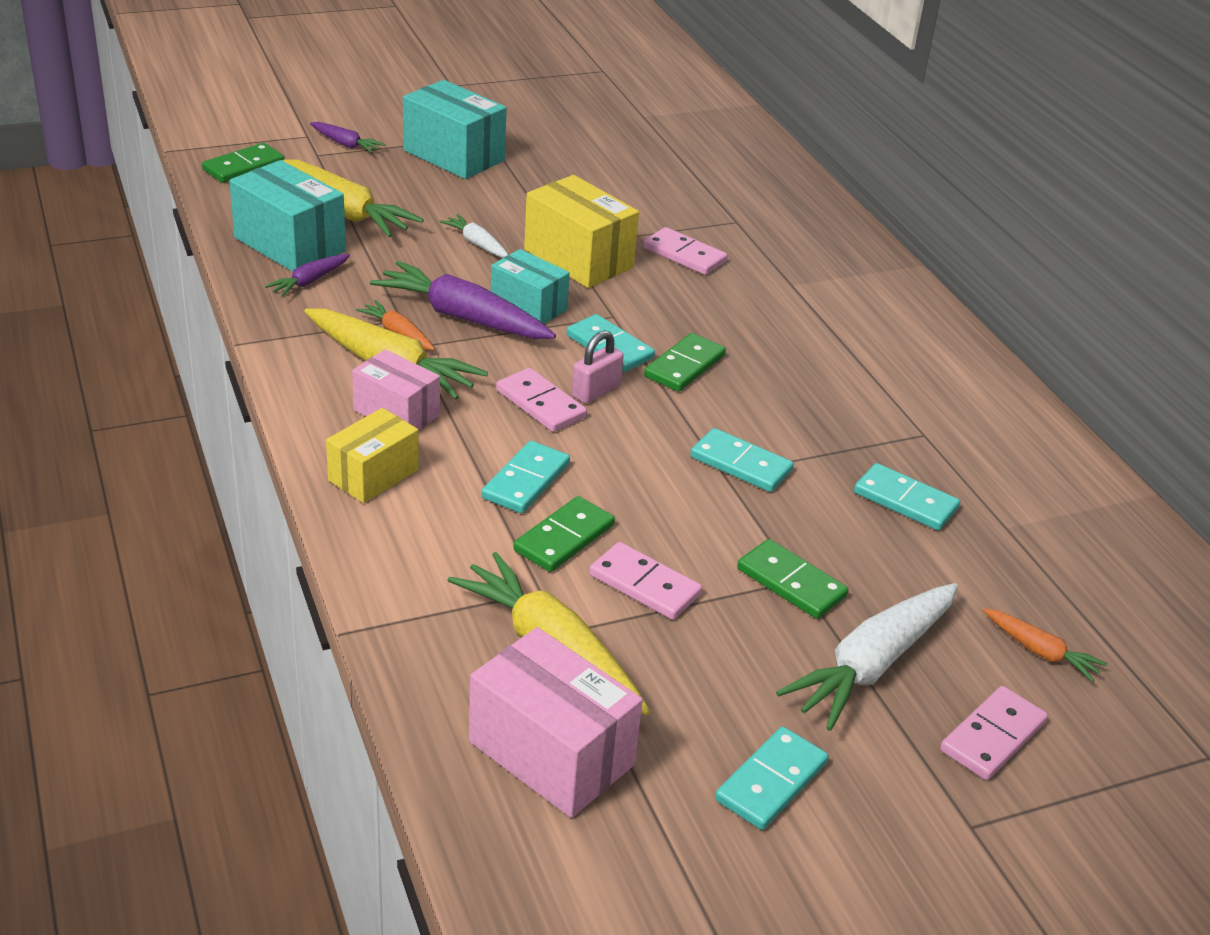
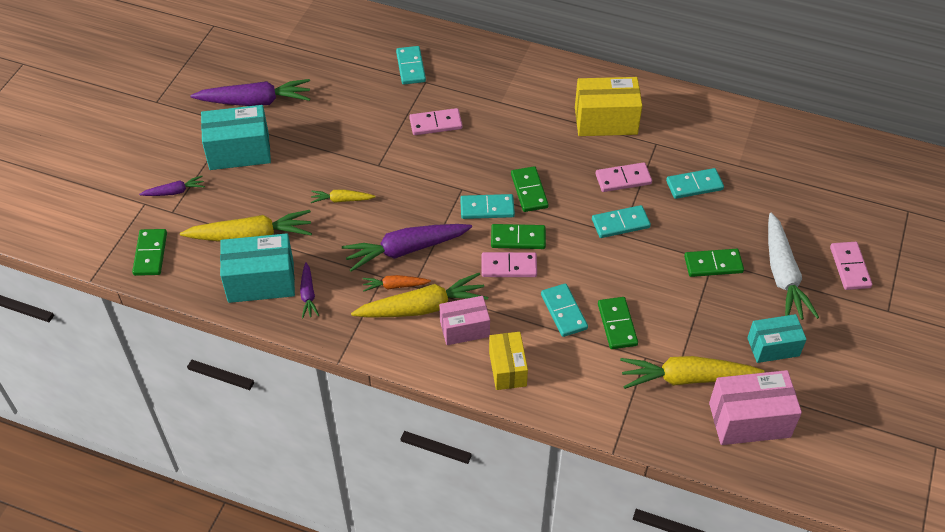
camera: 45 degrees left, 15 degrees up
white carrot [440,214,508,258] -> yellow carrot [311,189,376,203]
turquoise box [491,249,570,324] -> turquoise box moved to [747,314,807,363]
yellow box [524,175,639,288] -> yellow box moved to [575,77,642,136]
pink padlock [572,330,624,404] -> green domino [491,224,546,249]
pink domino [589,542,702,620] -> pink domino moved to [595,162,652,192]
turquoise domino [715,726,829,830] -> turquoise domino moved to [396,46,426,85]
orange carrot [983,608,1107,682] -> none
none -> purple carrot [190,79,310,106]

